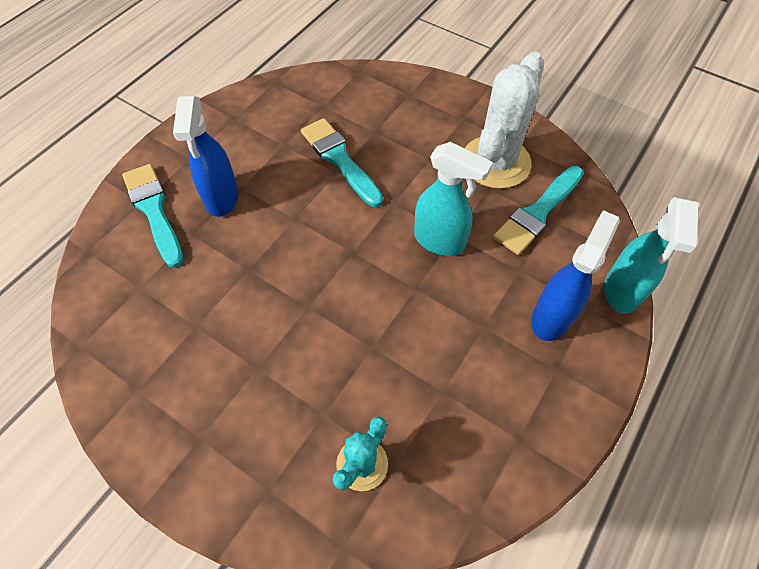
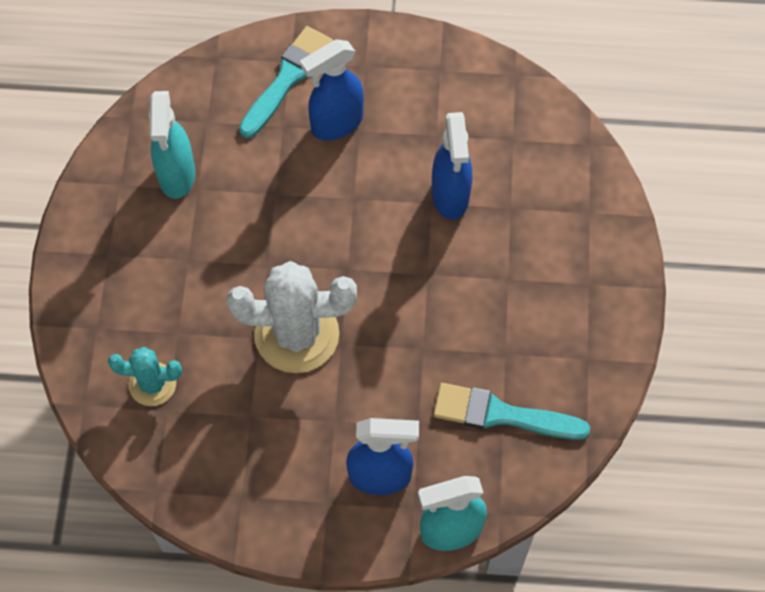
camera: 60 degrees right, 5 degrees up
turquoise brush [301,118,383,207] -> blue spray bottle [432,112,472,220]
turquoise spray bottle [414,142,493,256] -> turquoise spray bottle moved to [149,91,195,199]
white cactus [464,52,544,189] -> white cactus moved to [227,261,357,373]

